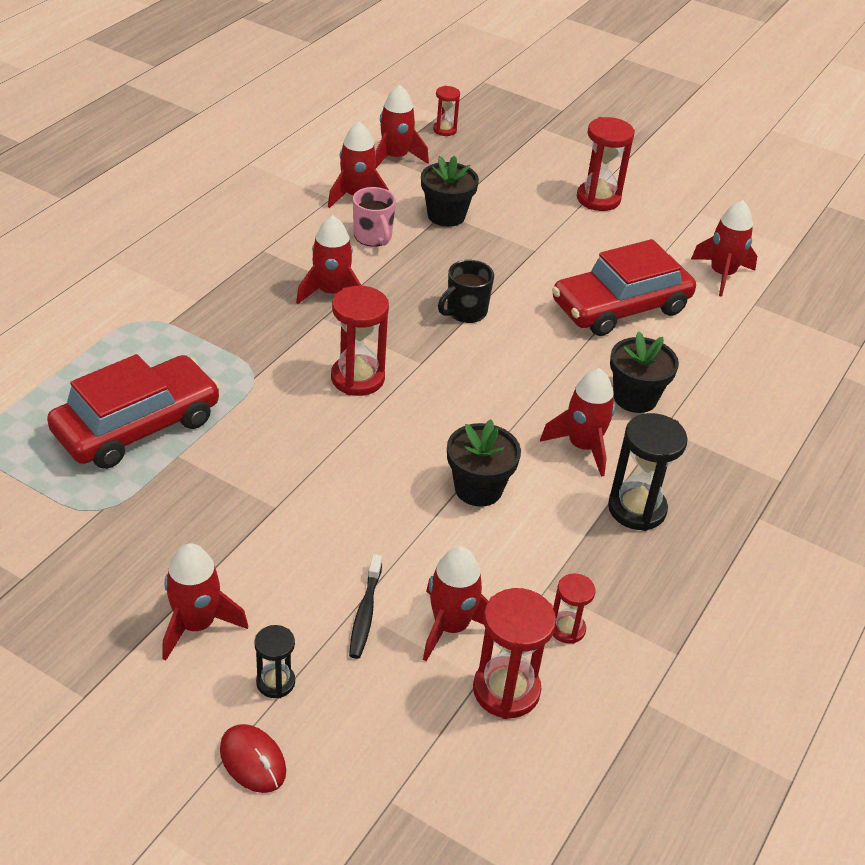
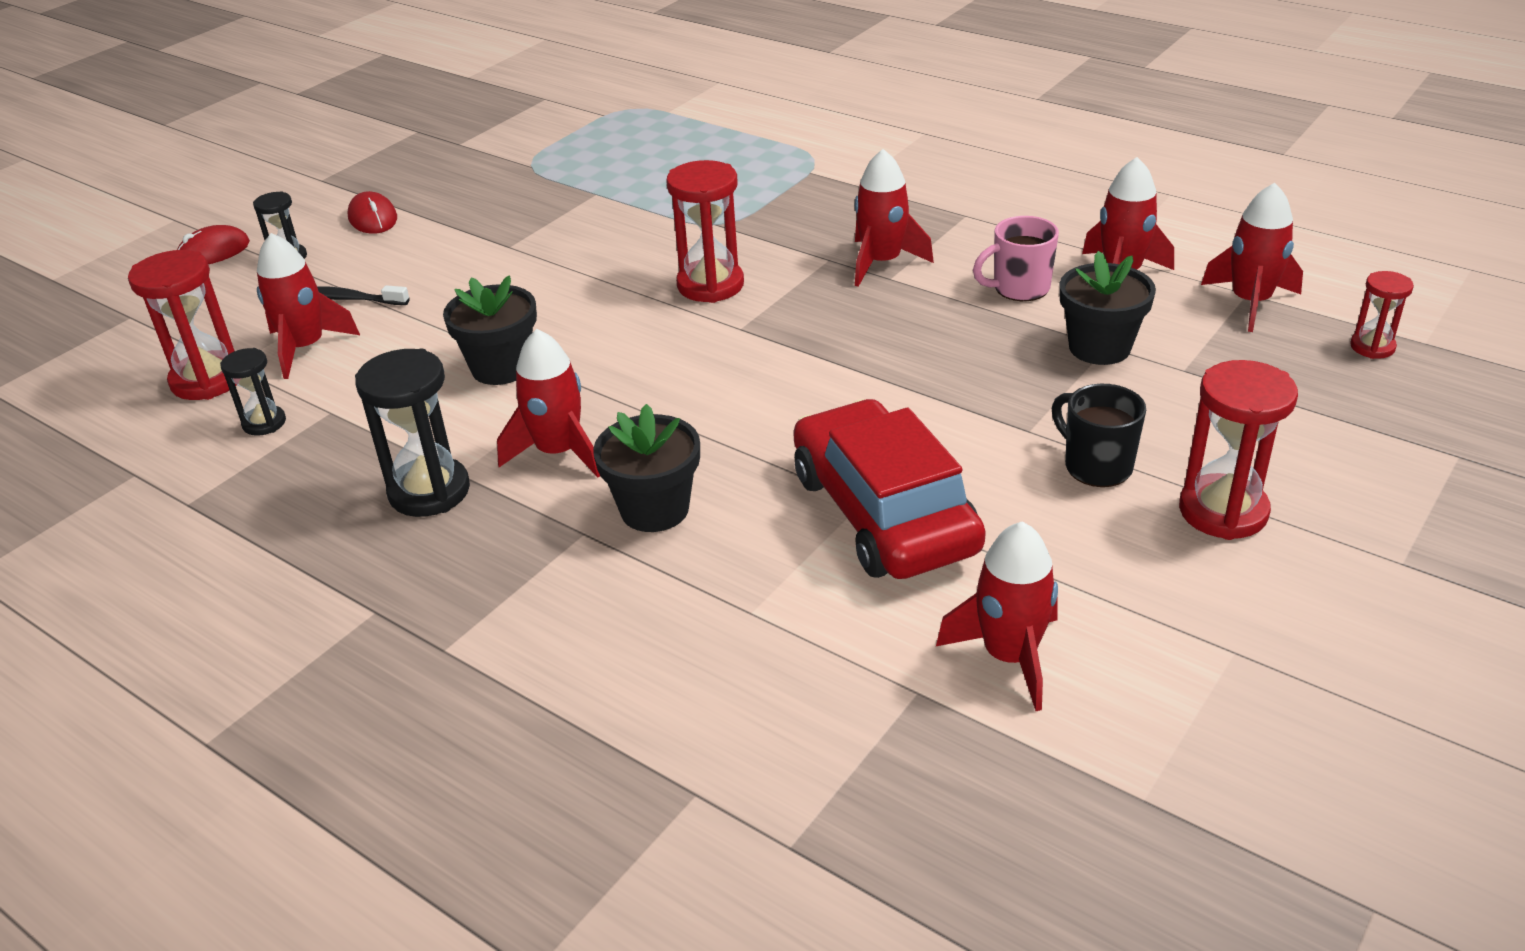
camera: 100 degrees right, 5 degrees down
red car [47,354,220,469] -> none
red rocket [162,543,248,661] -> red mouse [348,191,397,234]
black mug [438,260,494,323] -> black mug moved to [1052,384,1146,487]
red hourglass [553,574,595,644] -> black hourglass [220,348,286,436]

